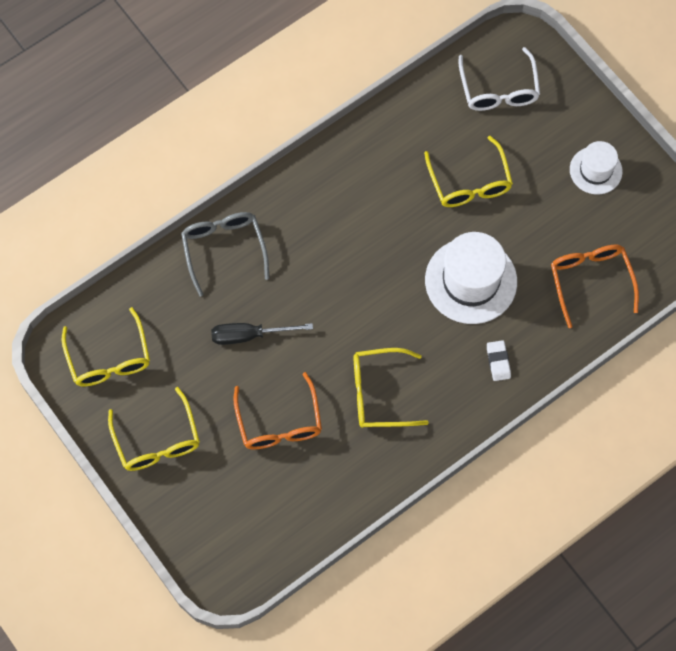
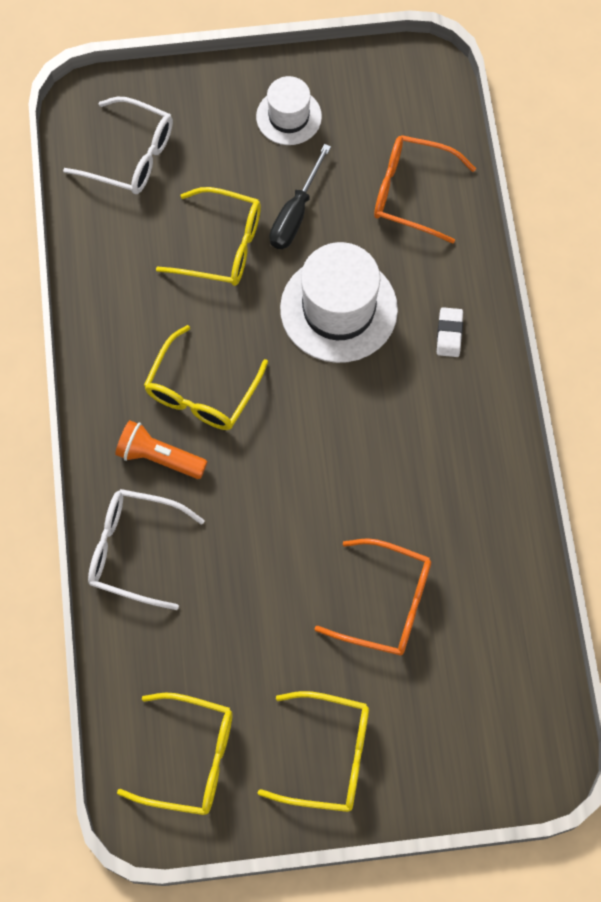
camera: 60 degrees left, 0 degrees up
grey glasses [181,212,269,297] -> white glasses [88,489,205,610]
black screwdriver [211,323,313,345] -> black screwdriver moved to [269,144,331,249]
yellow glasses [354,348,429,428] -> yellow glasses moved to [144,325,268,430]
white eraser [487,340,511,381] -> white eraser turned 75 degrees clockwise [437,307,463,357]
none -> orange flashlight [115,420,207,479]

